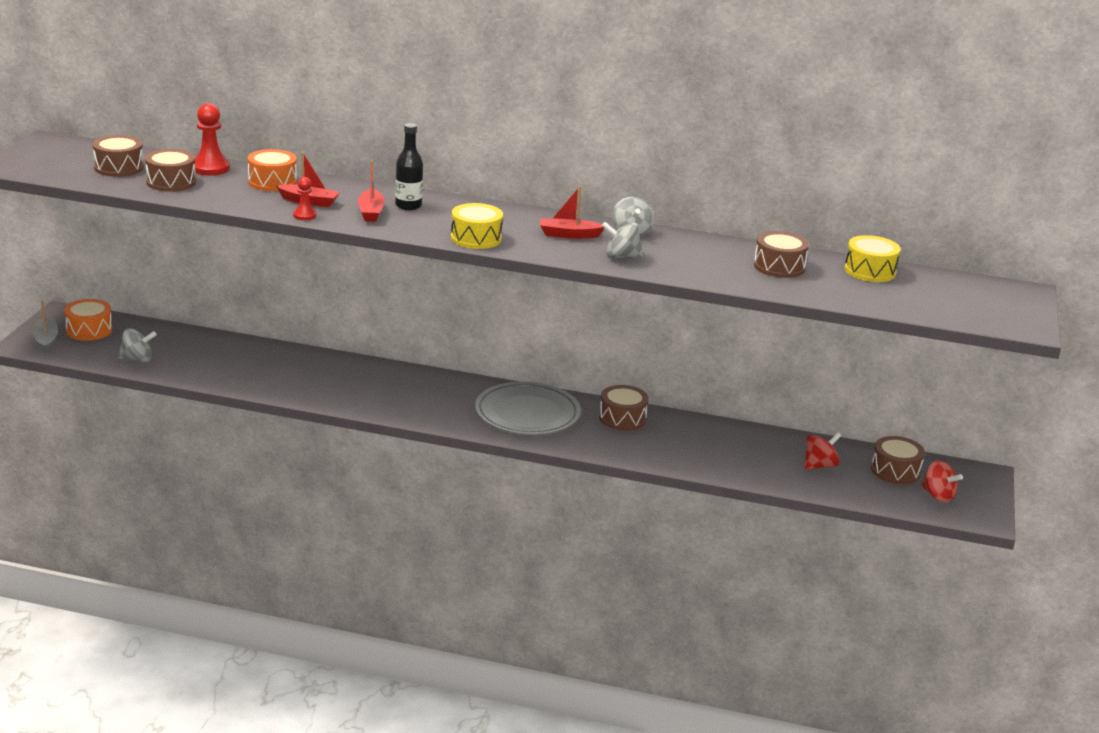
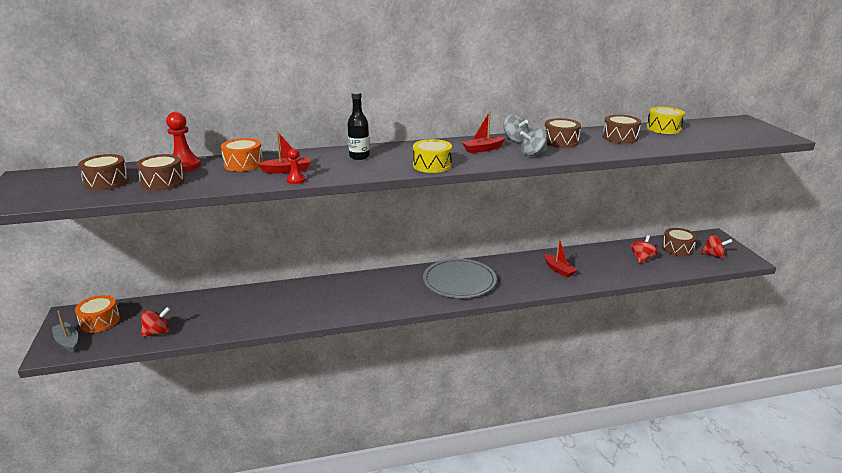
camera: 25 degrees left, 0 degrees up
grey spinning top [118,328,157,362] -> red spinning top [141,307,170,337]
red boat [358,161,385,222] -> red boat moved to [544,239,577,278]
brown drum [599,385,649,431] -> brown drum moved to [545,118,581,148]

